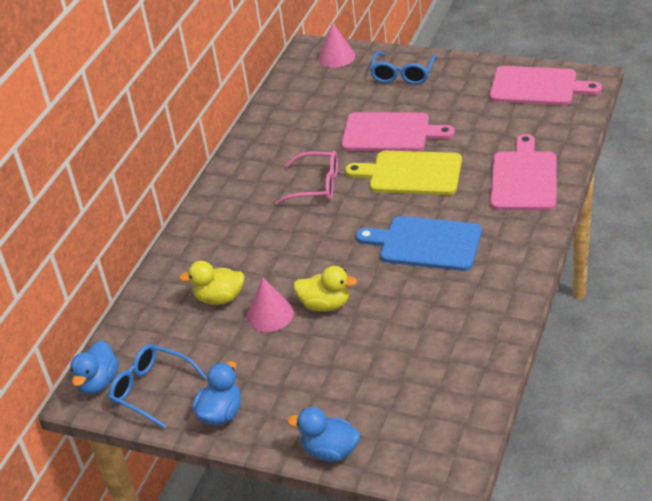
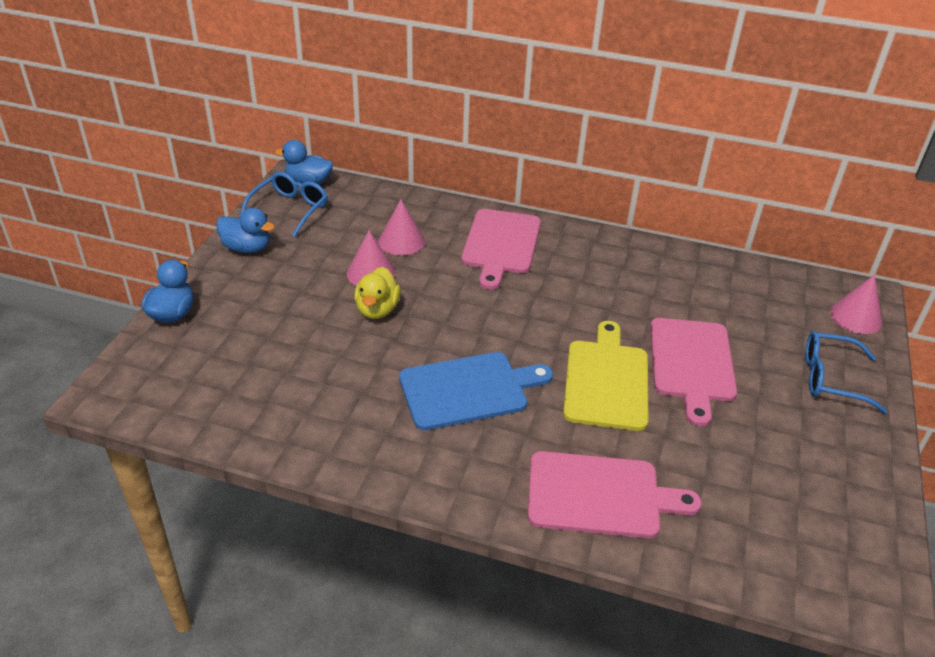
camera: 80 degrees right, 0 degrees up
yellow duck [179,261,245,305] -> pink cone [378,199,425,255]
pink glasses [275,151,338,205] -> none
blue cutting board [356,216,482,271] -> blue cutting board turned 60 degrees clockwise [399,352,553,430]
pink cutting board [490,66,602,105] -> pink cutting board moved to [461,209,541,290]

